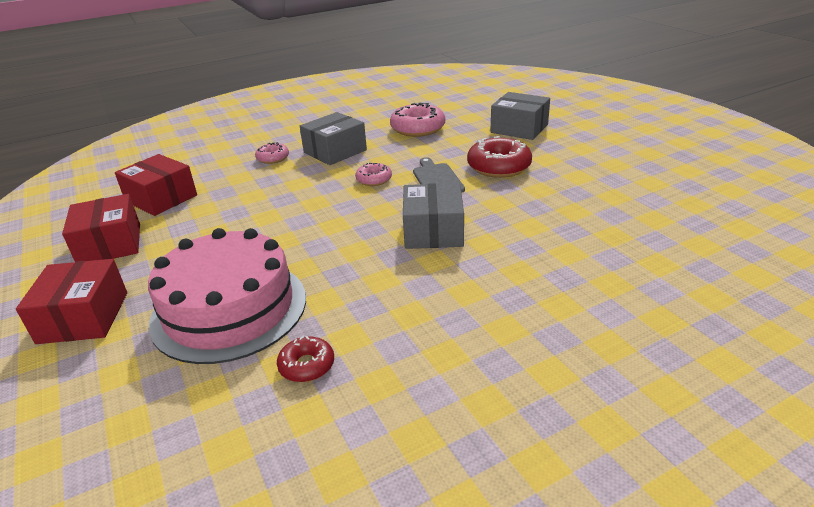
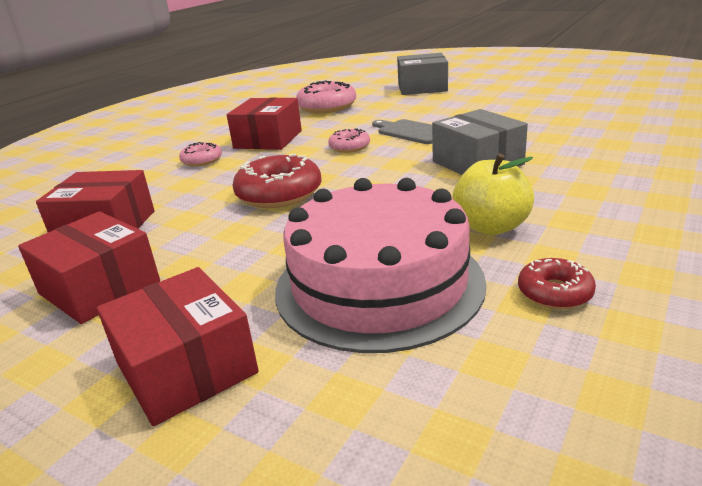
camera: 30 degrees left, 5 degrees down
grey box [300,112,367,165] -> red box [227,97,302,150]
red donut [467,136,532,178] -> red donut moved to [232,154,322,208]
none -> yellow apple [452,153,534,235]

